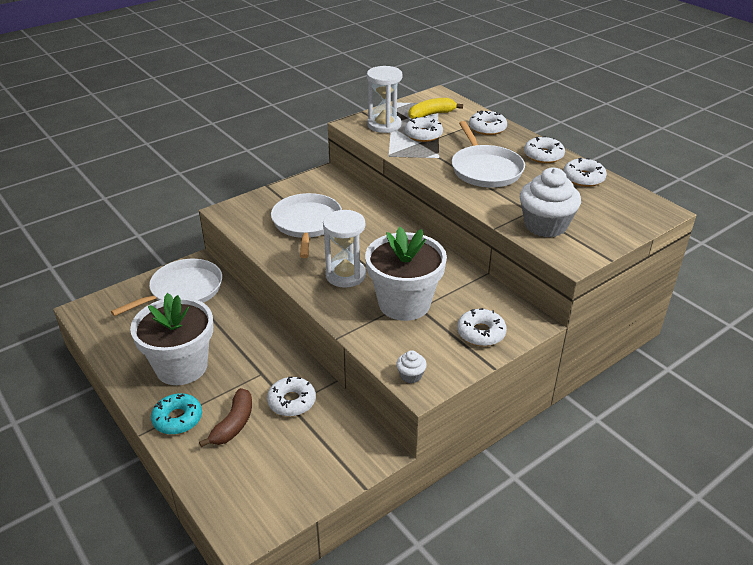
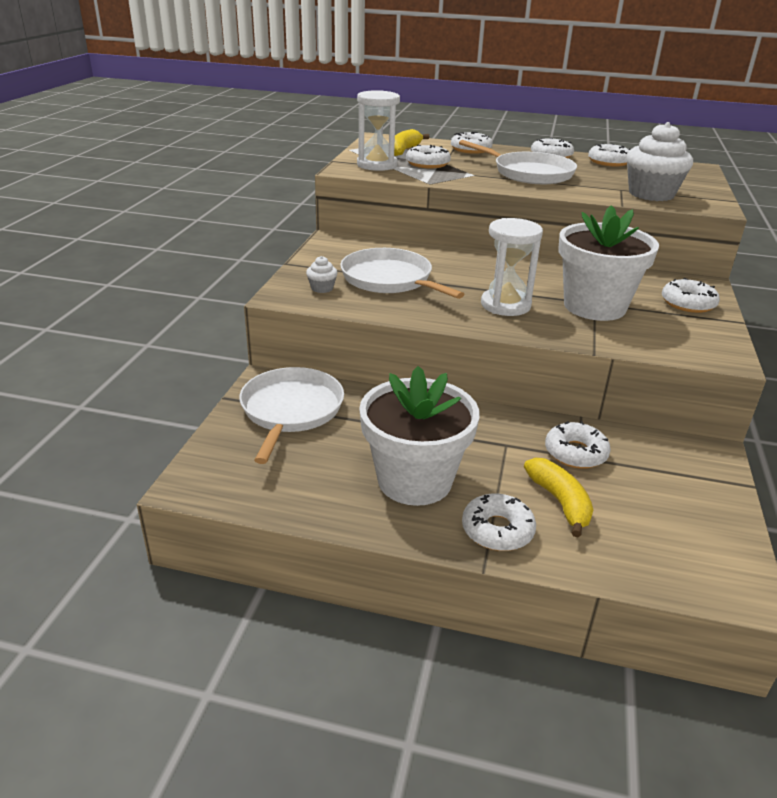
camera: 40 degrees left, 5 degrees down
turquoise donut [151,393,202,435] -> white donut [462,494,536,551]
brown banana [199,388,252,447] -> yellow banana [524,458,593,537]
white cupcake [396,350,427,383] -> white cupcake moved to [306,256,338,293]

